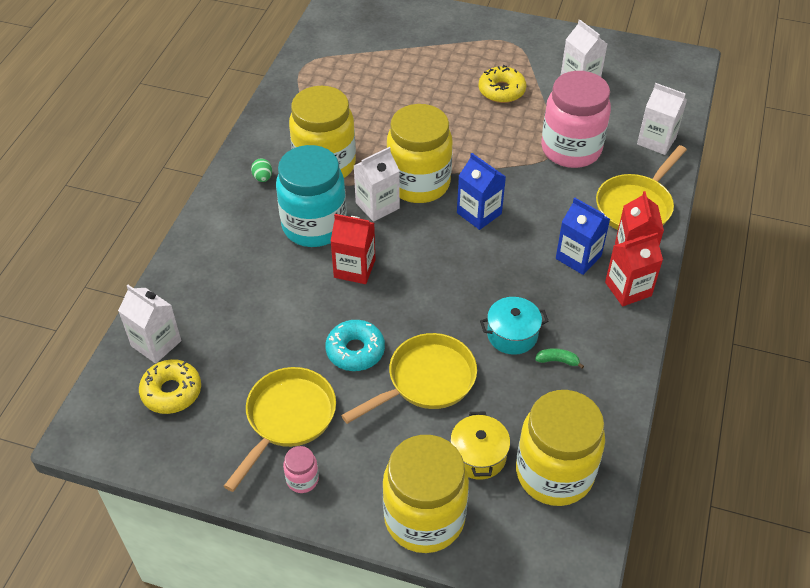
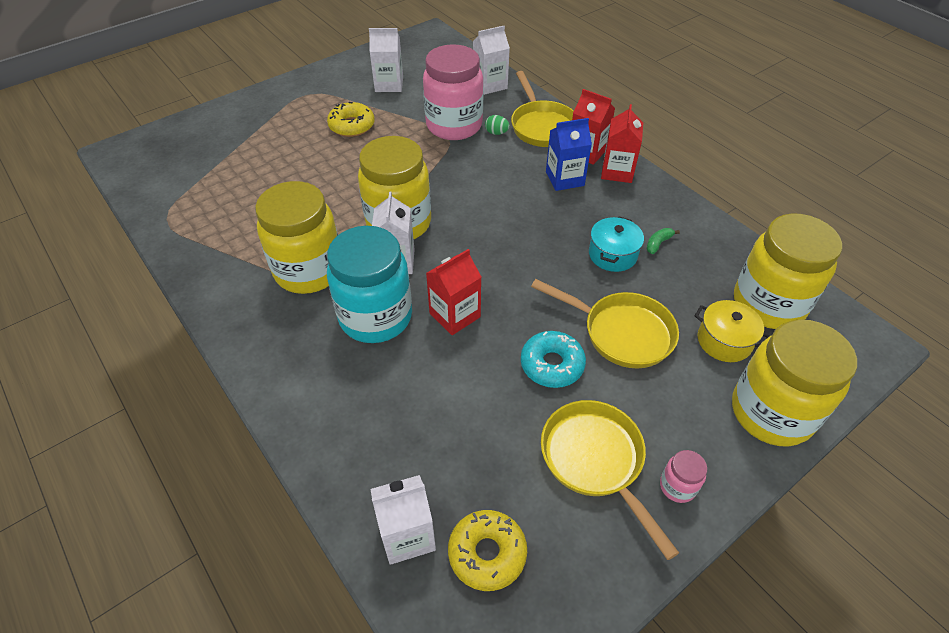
camera: 55 degrees left, 0 degrees up
green egg [251,158,272,182] -> green egg moved to [485,115,510,135]
yellow pan [341,333,477,424] -> yellow pan turned 120 degrees clockwise [531,279,679,368]
blue carton [457,153,506,230] -> none

